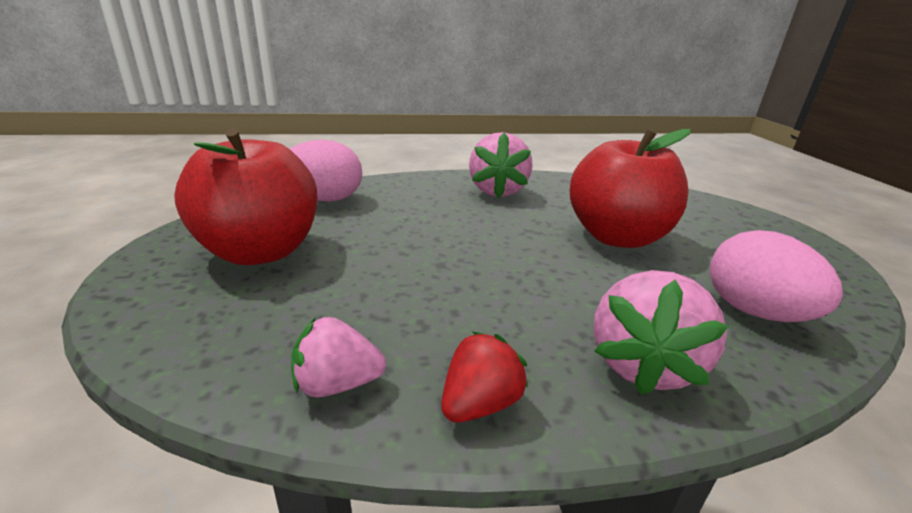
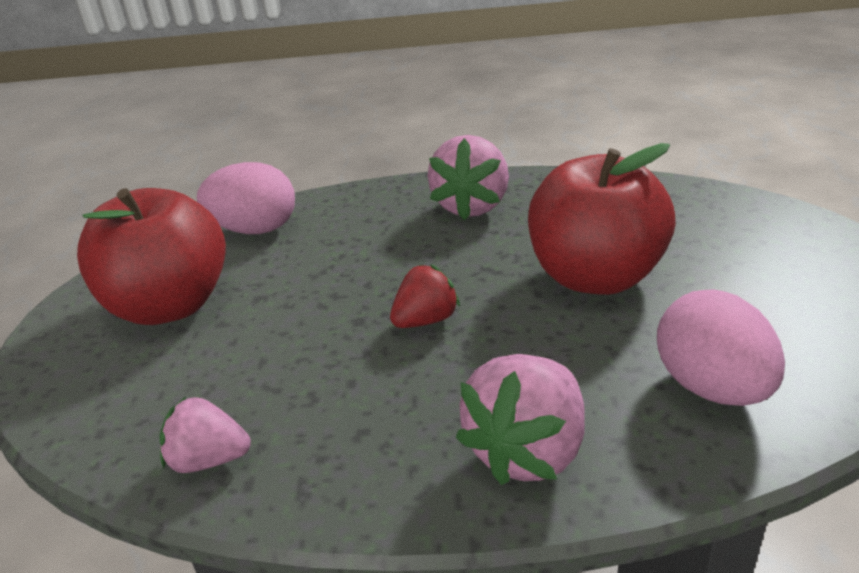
camera: 15 degrees right, 5 degrees up
red strawberry [441,331,528,422] -> red strawberry moved to [390,264,460,328]

